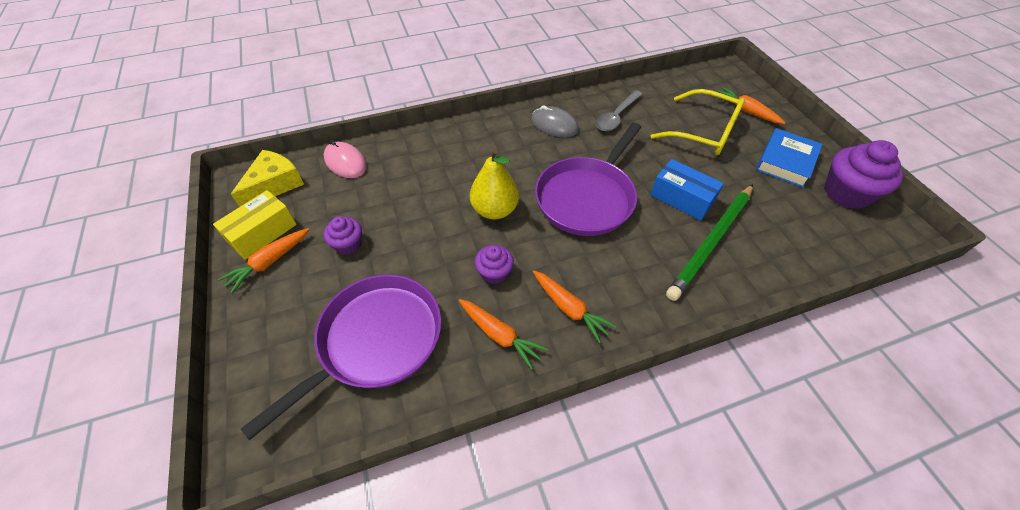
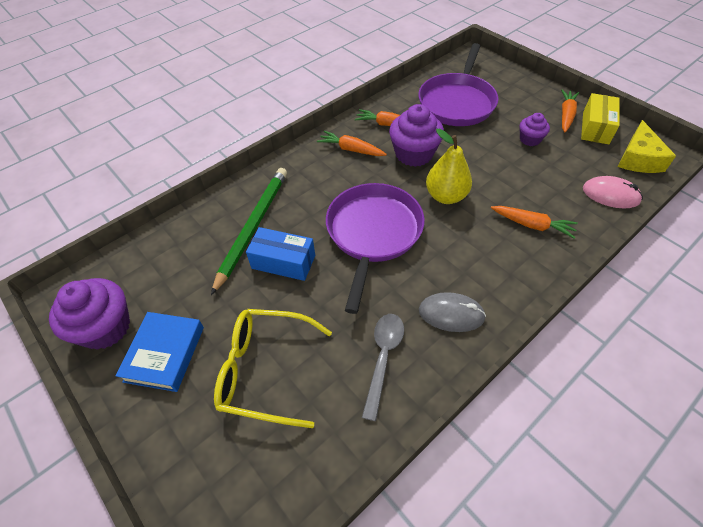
camera: 160 degrees right, 0 degrees up
purple cupcake [475,245,514,284] -> purple cupcake [389,104,444,167], size x1.79
orange carrot [718,87,785,124] -> orange carrot moved to [491,206,578,238]

